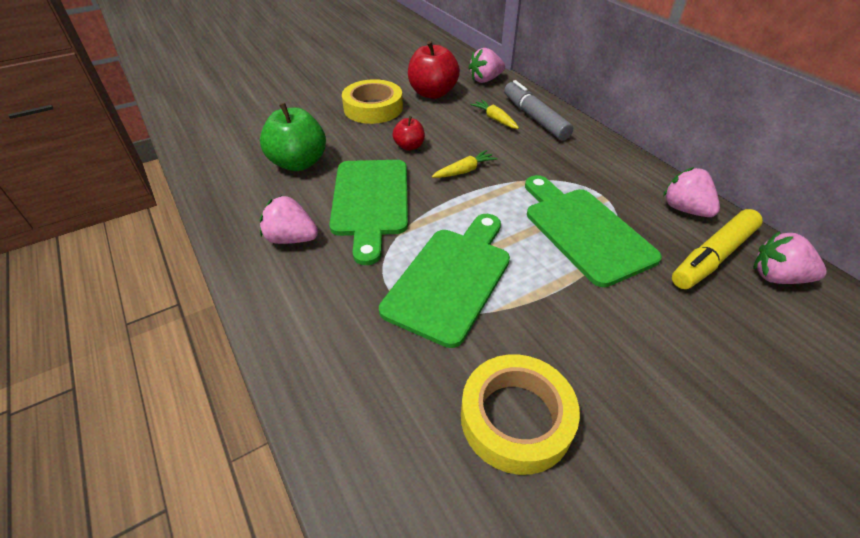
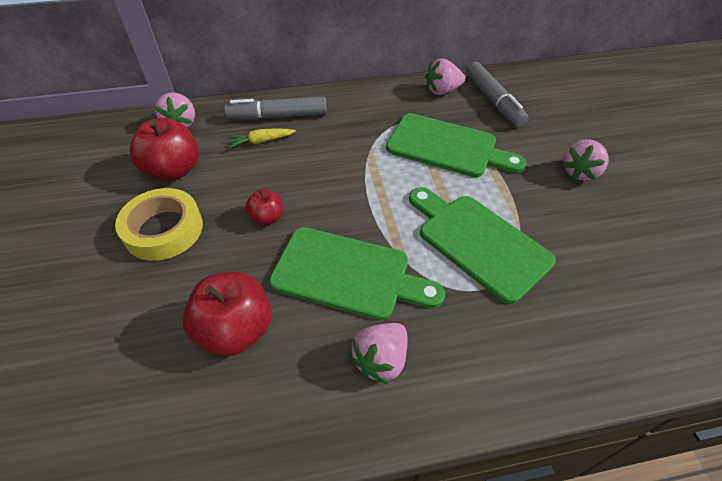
camera: 70 degrees left, 5 degrees up
green apple [260,103,326,171] -> red apple [182,272,272,356]
yellow carrot [432,150,498,178] -> none
yellow tape [461,354,580,475] -> none
green cutting board [525,175,662,287] -> green cutting board turned 150 degrees counterclockwise [386,113,526,177]
yellow marker [672,209,763,289] -> grey marker [466,62,529,127]
pink strawberry [754,231,827,284] -> pink strawberry moved to [562,139,608,181]

